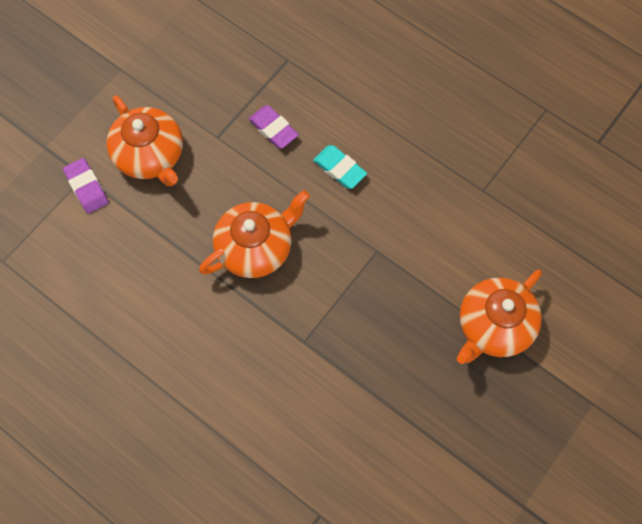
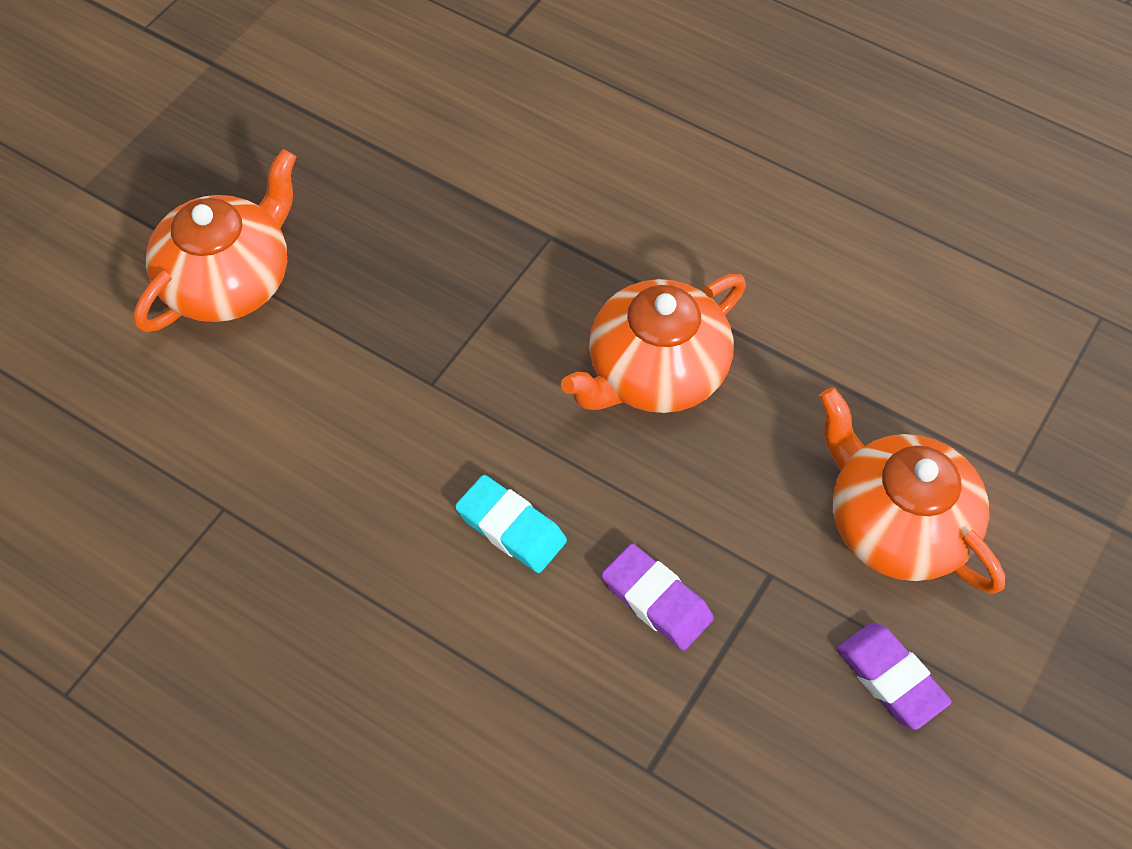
camera: 175 degrees right, 10 degrees down
purple eraser [63,158,109,214] -> purple eraser moved to [836,623,952,730]

